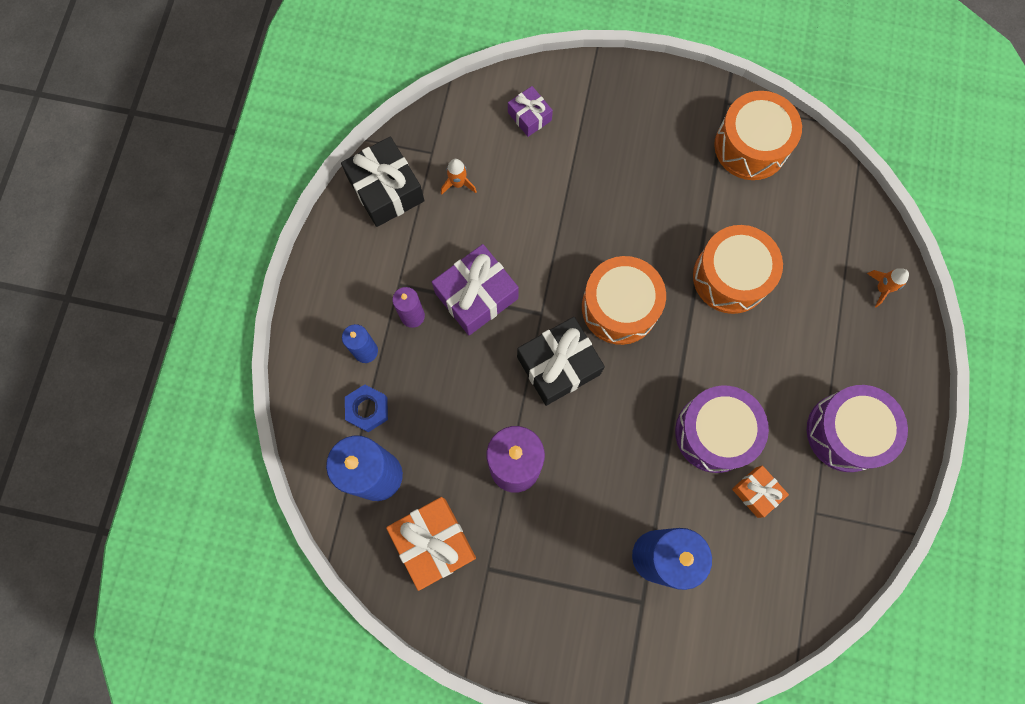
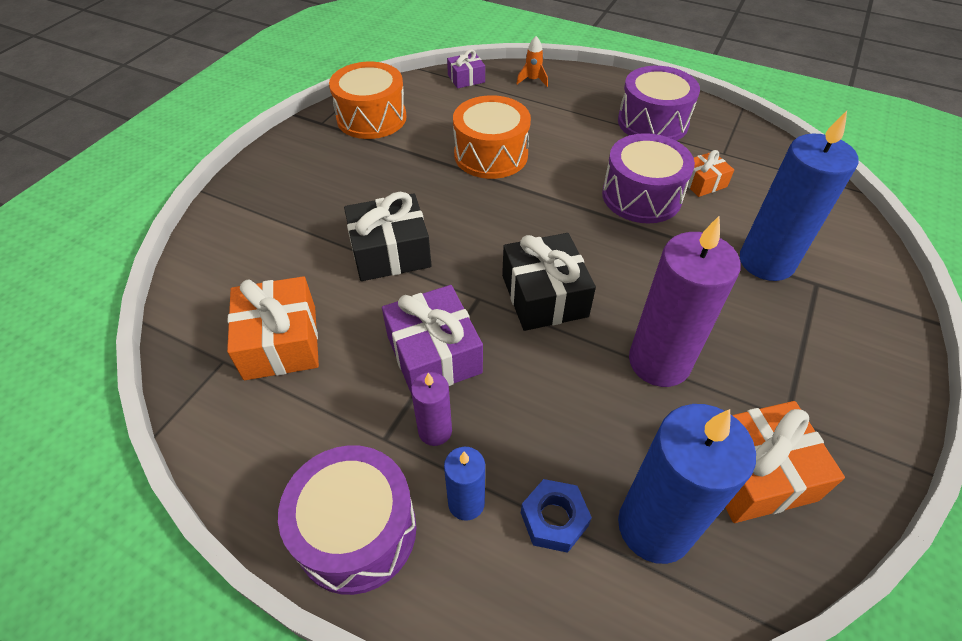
camera: 75 degrees left, 25 degrees down
black gift [341,137,425,227] -> black gift moved to [344,192,432,281]
orange rocket [441,159,477,195] -> orange gift [227,276,319,380]
purple gift [508,86,553,137] -> purple gift moved to [447,49,485,89]
orange drum [582,256,666,345] -> none
none -> purple drum [278,445,416,595]

